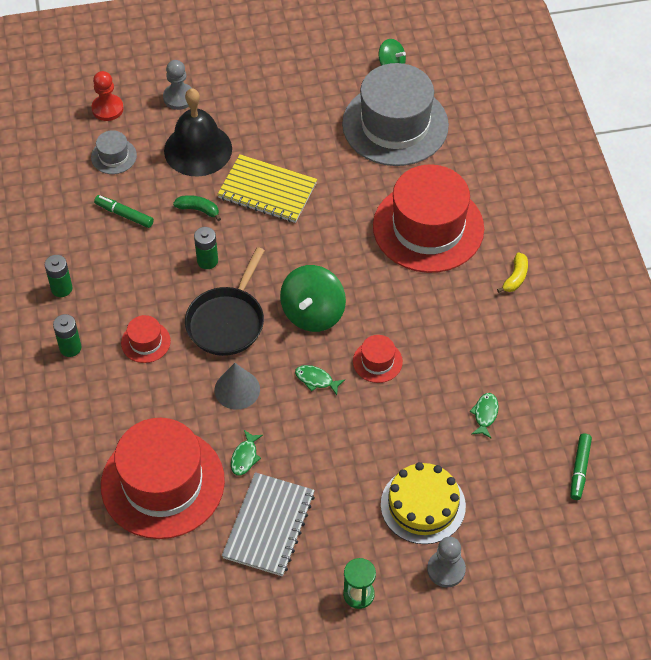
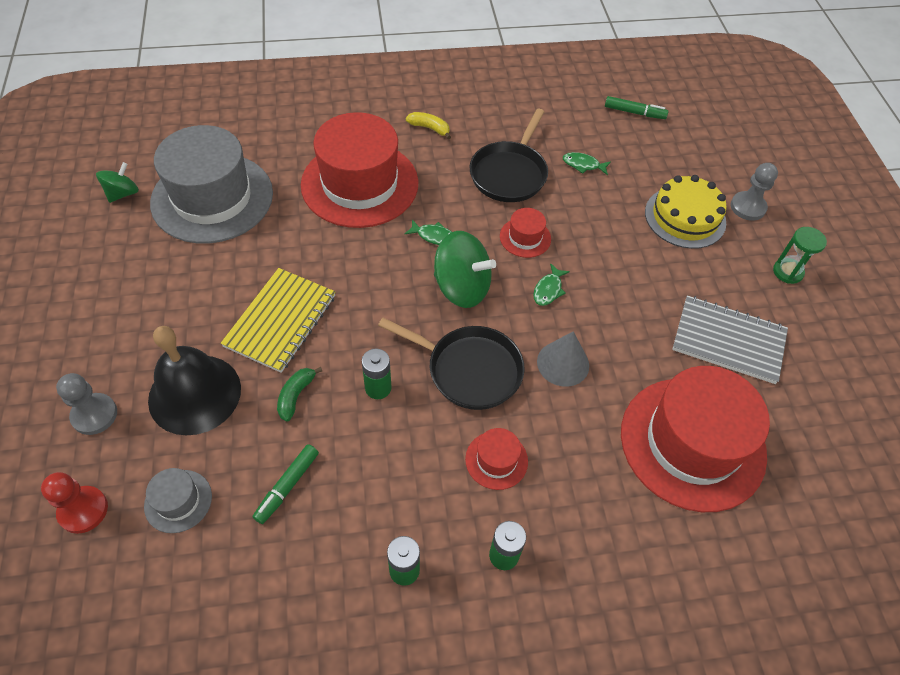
camera: 90 degrees left, 0 degrees up
green fish [231,430,263,476] -> green fish moved to [405,219,452,245]
none -> black pan [470,109,548,202]

